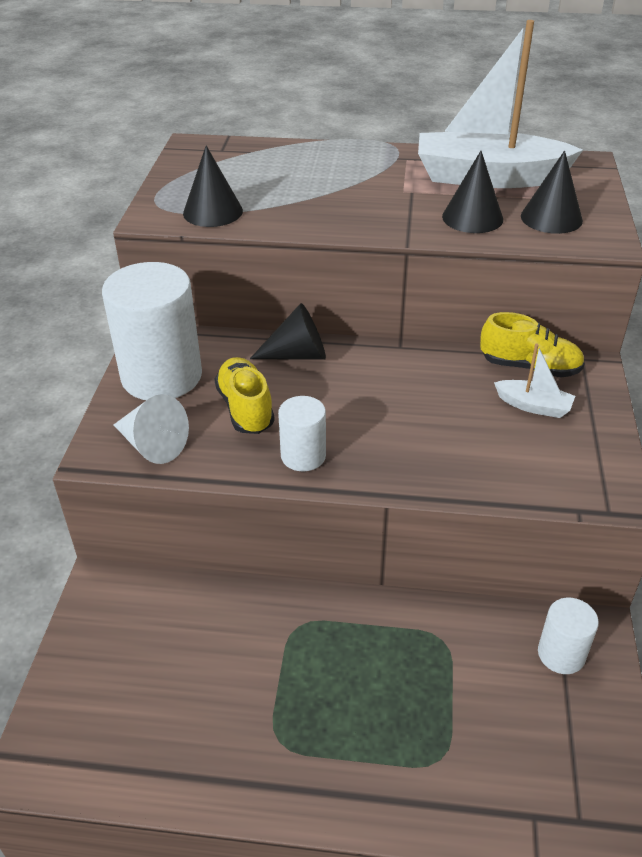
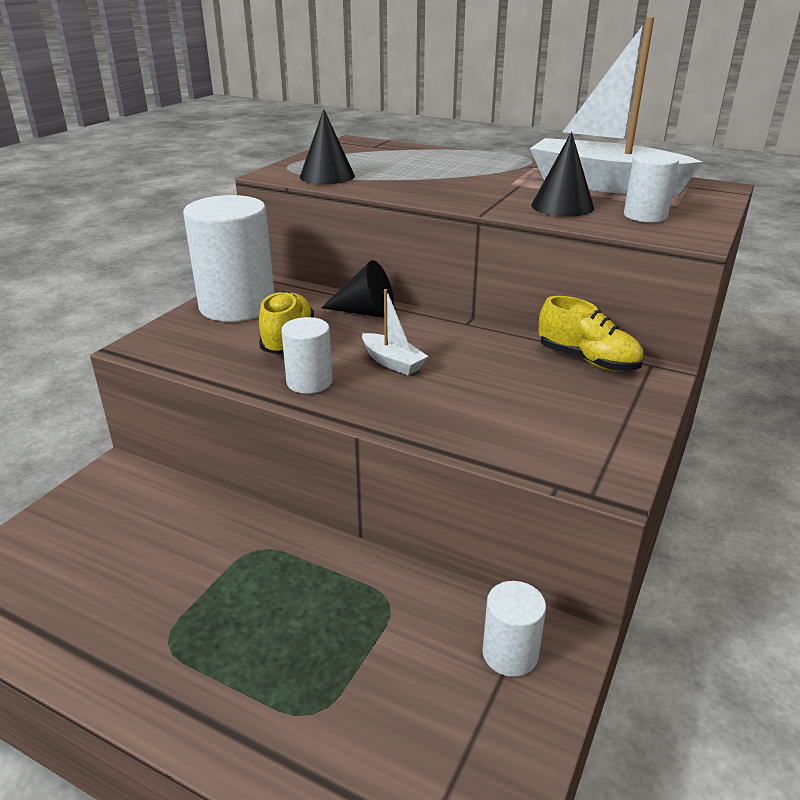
camera: 20 degrees right, 10 degrees down
white cone [114,394,189,464] -> none
white boat [494,343,575,418] -> white boat moved to [362,289,428,375]
black cone [521,151,583,234] -> white cylinder [624,153,679,223]

